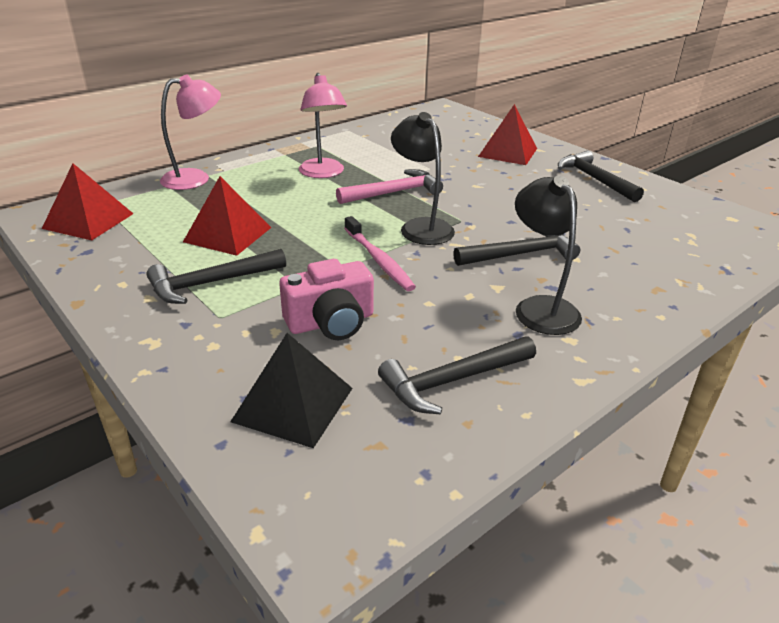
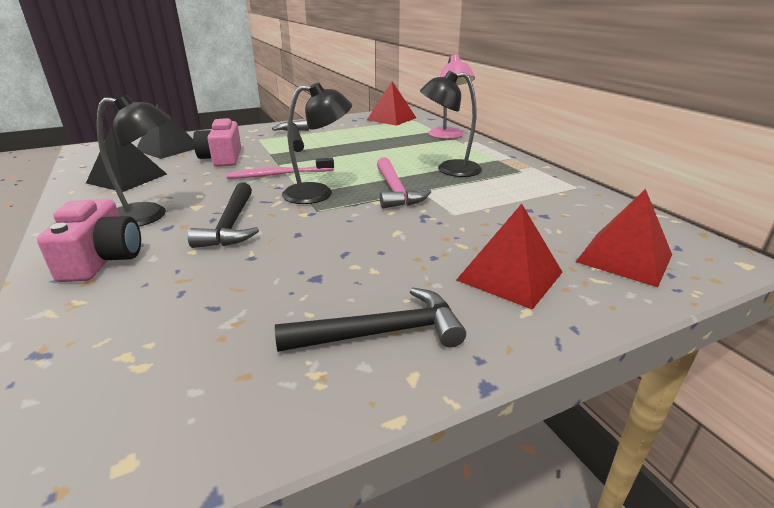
camera: 105 degrees right, 5 degrees down
red pyramid [183,176,272,256] -> red pyramid moved to [576,189,672,287]
pink lamp [299,73,347,178] -> black lamp [420,71,482,177]
black hammer [378,336,536,414] -> black pyramid [86,126,167,192]
none -> pink camera [37,199,141,282]

